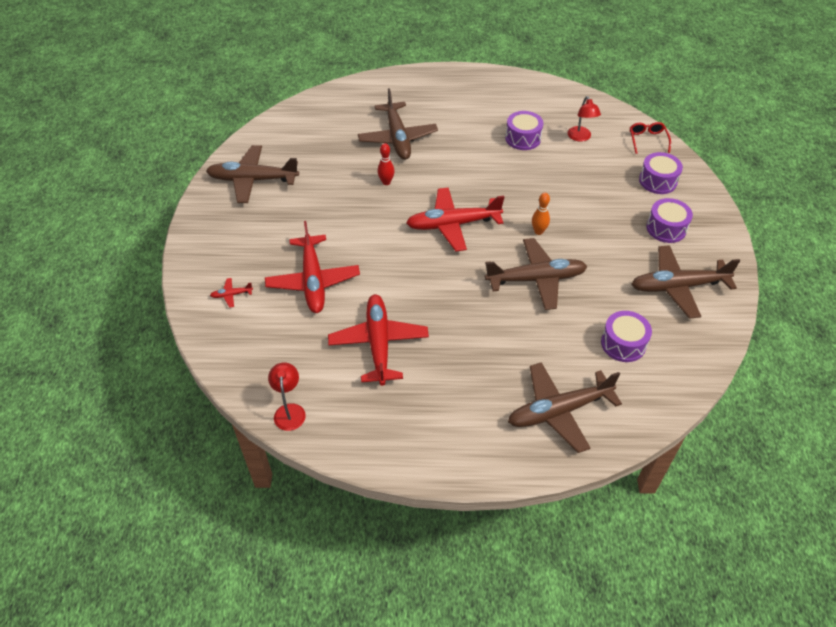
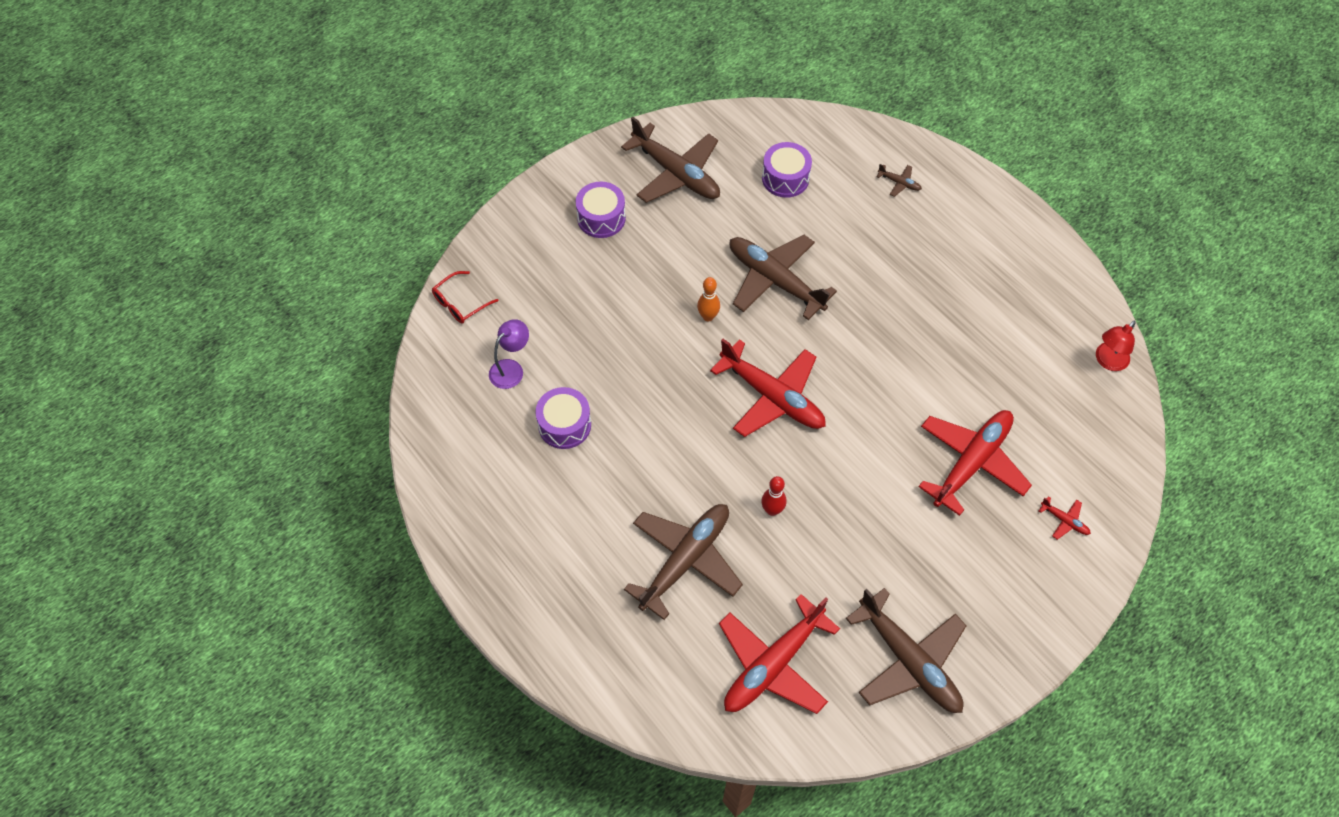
camera: 130 degrees left, 10 degrees up
red plane [328,294,429,386] -> red plane moved to [719,594,840,714]
brown plane [508,362,622,453] -> brown plane [876,164,922,197], size x0.40
red lamp [568,96,601,142] -> purple lamp [489,319,529,389]
purple drum [639,152,683,194] -> none

